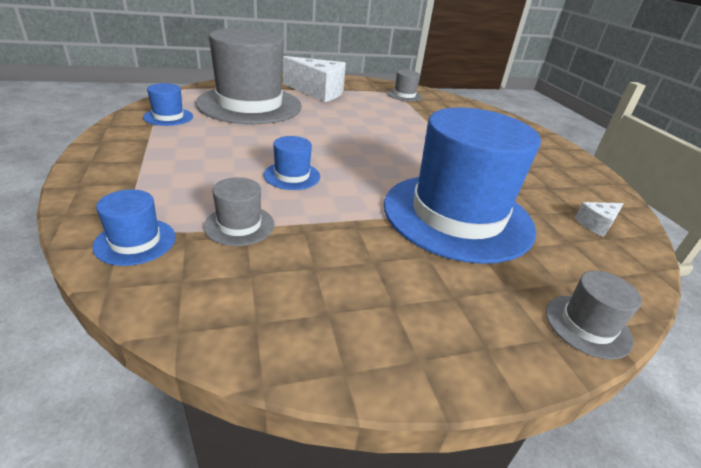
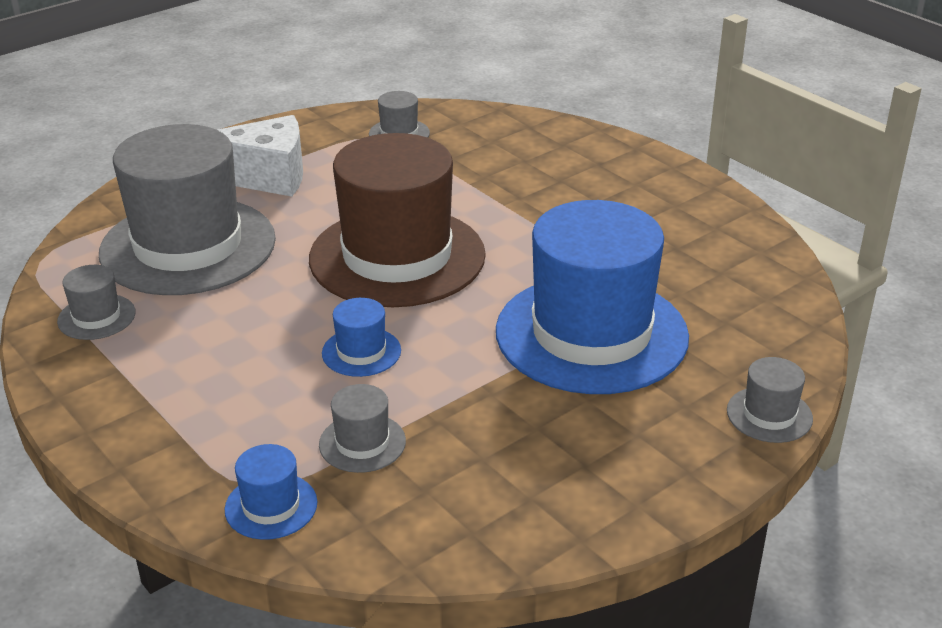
camera: 20 degrees left, 0 degrees up
blue hat [143,83,193,126] -> grey hat [57,265,136,340]
white cheese [574,202,624,237] -> none
none -> brown hat [309,133,486,307]

